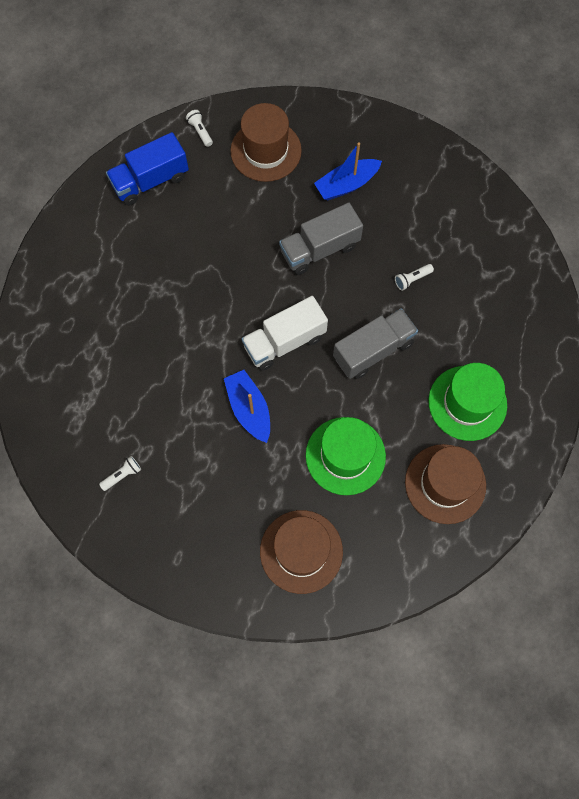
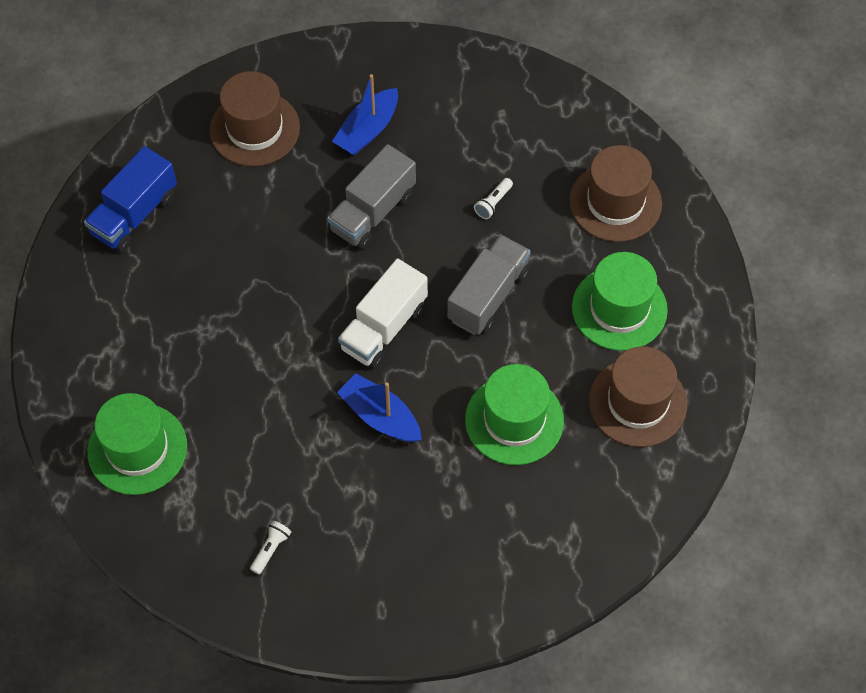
camera: 25 degrees left, 10 degrees down
white flashlight [186,110,213,147] -> none
brown hat [260,510,343,594] -> brown hat moved to [569,145,662,242]
none -> green hat [87,393,187,495]

